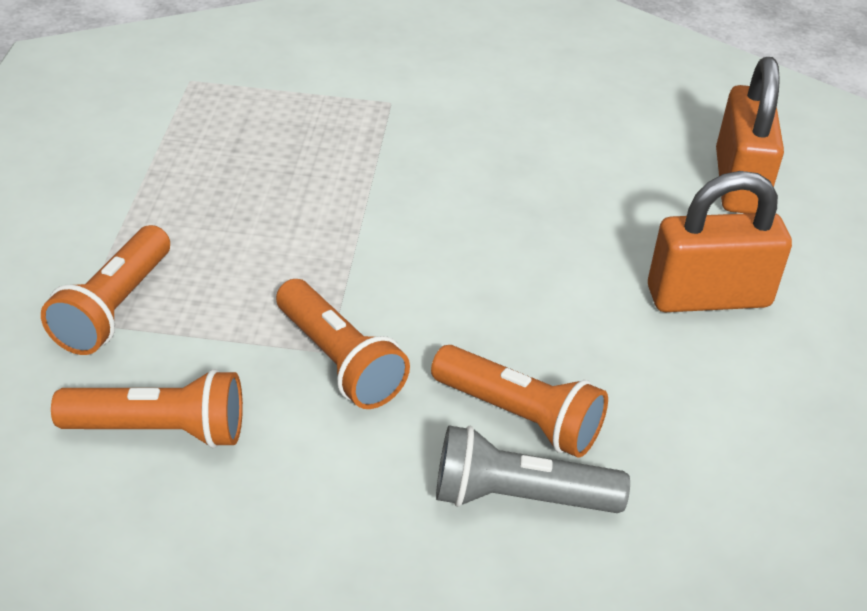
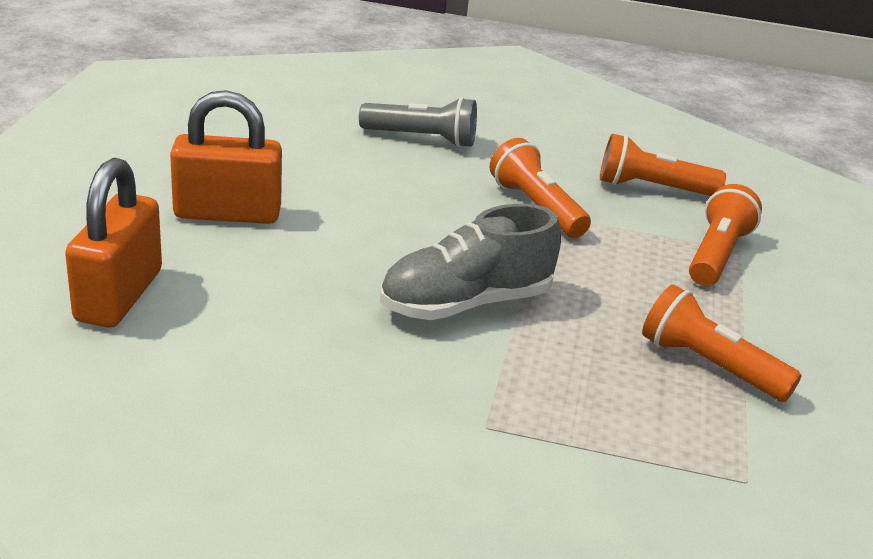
camera: 175 degrees left, 10 degrees down
orange flashlight [431,345,608,458] -> orange flashlight moved to [642,284,802,402]
none -> grey shoe [380,204,561,320]

